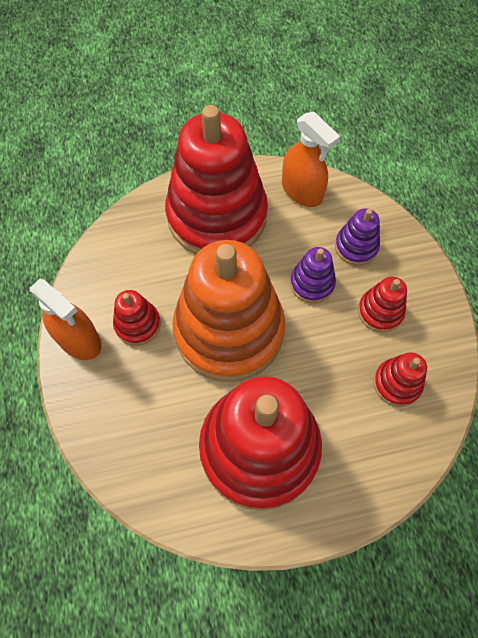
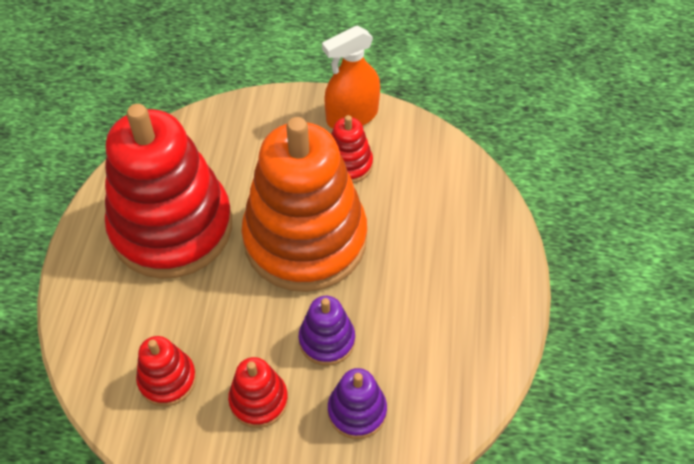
camera: 110 degrees right, 10 degrees down
red stacking toy [165,105,268,254] -> none
orange spray bottle [282,112,340,207] -> none

